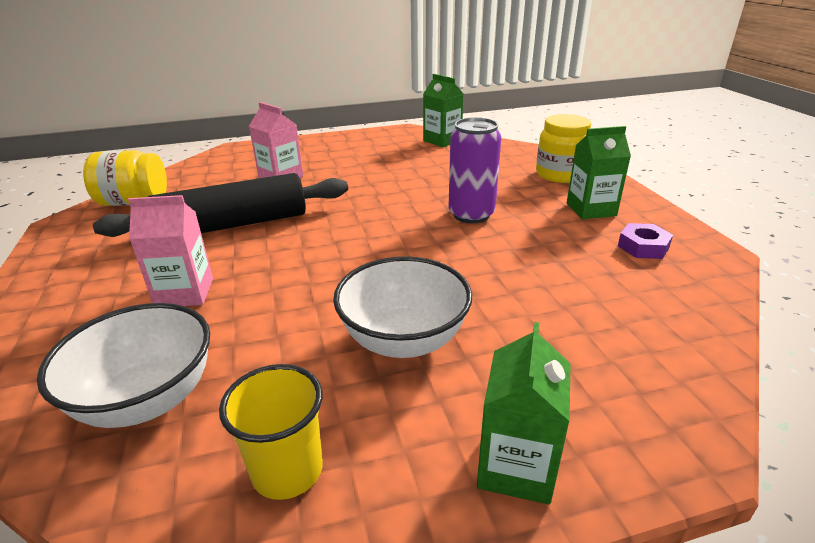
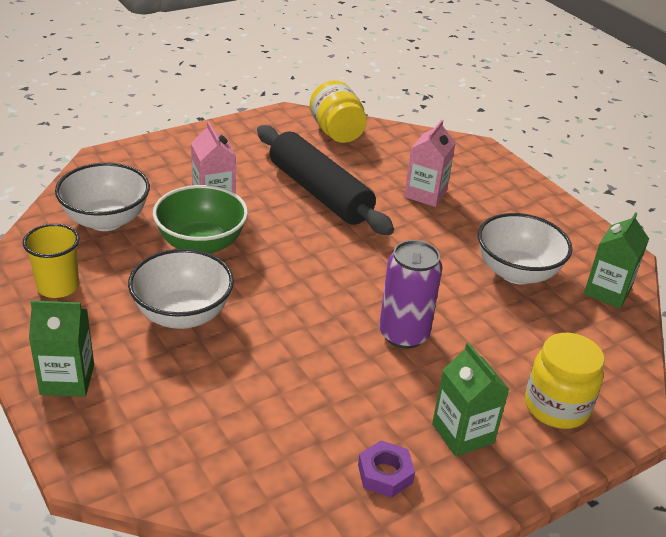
camera: 70 degrees right, 5 degrees up
none -> green bowl [153,185,248,254]
none -> white bowl [478,213,572,284]

